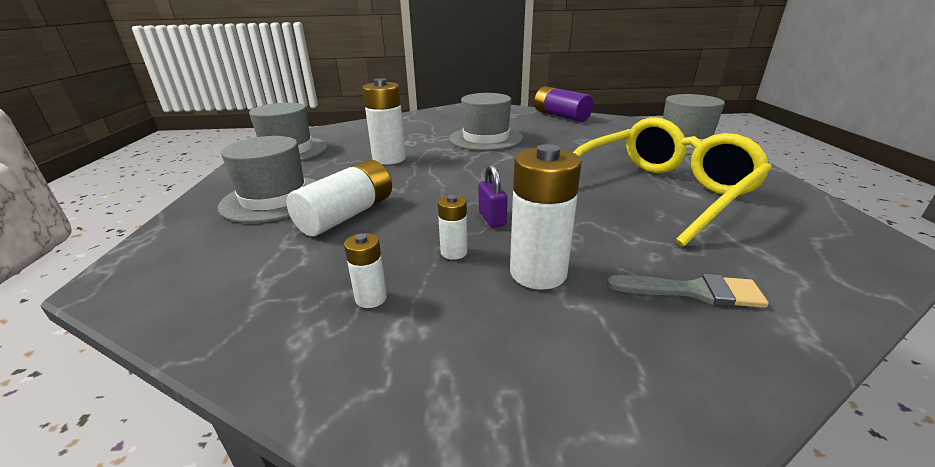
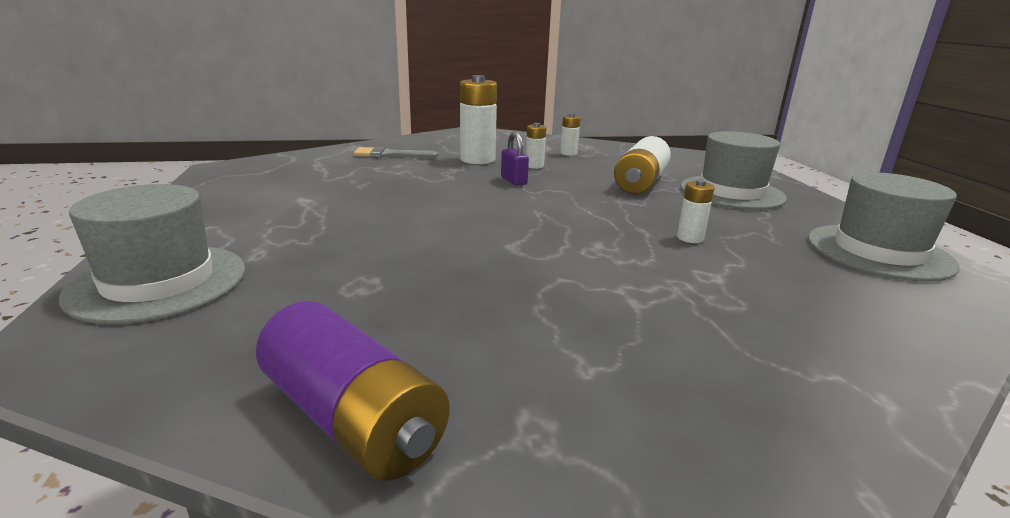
camera: 170 degrees right, 5 degrees down
white battery [362,78,406,165] -> white battery [677,180,715,243], size x0.52
grey hat [449,93,523,151] -> none
yellow glasses [573,117,772,247] -> none

